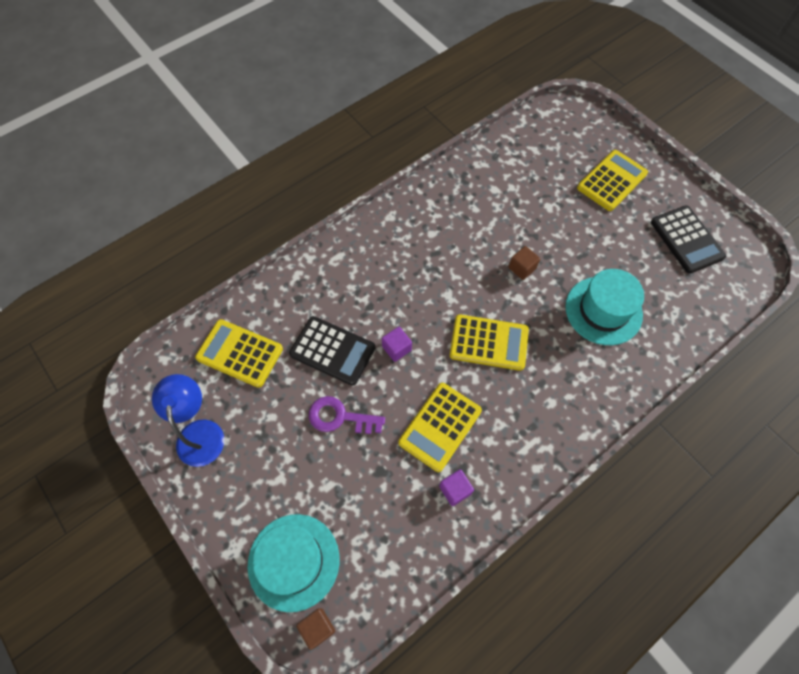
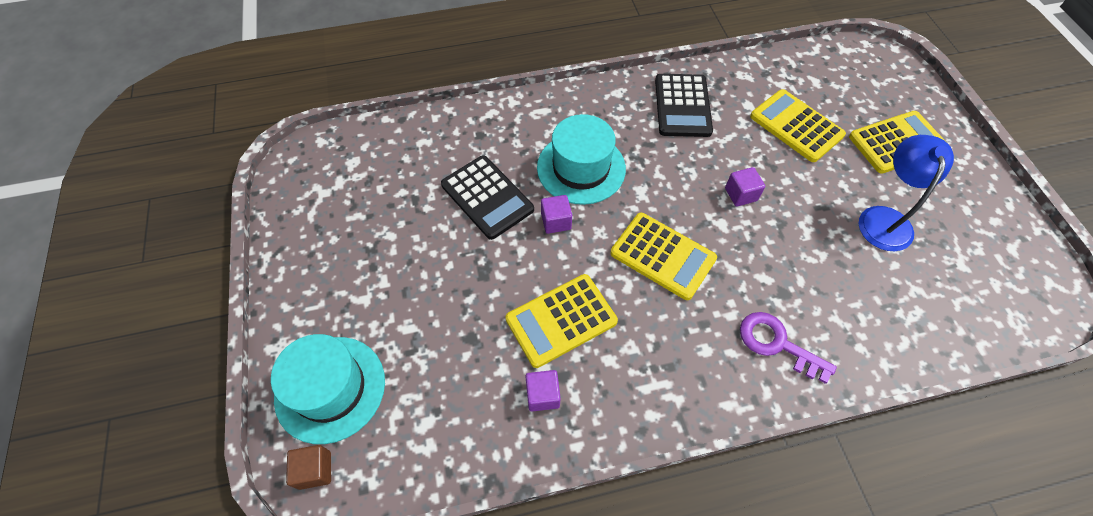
camera: 25 degrees right, 5 degrees down
blue lamp [152,374,224,467] -> blue lamp moved to [859,135,954,251]
yellow calculator [195,319,283,388] -> yellow calculator moved to [750,89,846,162]
purple key [309,396,385,434] -> purple key moved to [740,312,837,384]
brown cube [508,246,540,280] -> purple cube [725,167,765,207]
turquoise hat [565,269,644,345] -> turquoise hat moved to [537,114,626,205]
black calculator [651,205,726,274] -> black calculator moved to [655,74,713,137]

